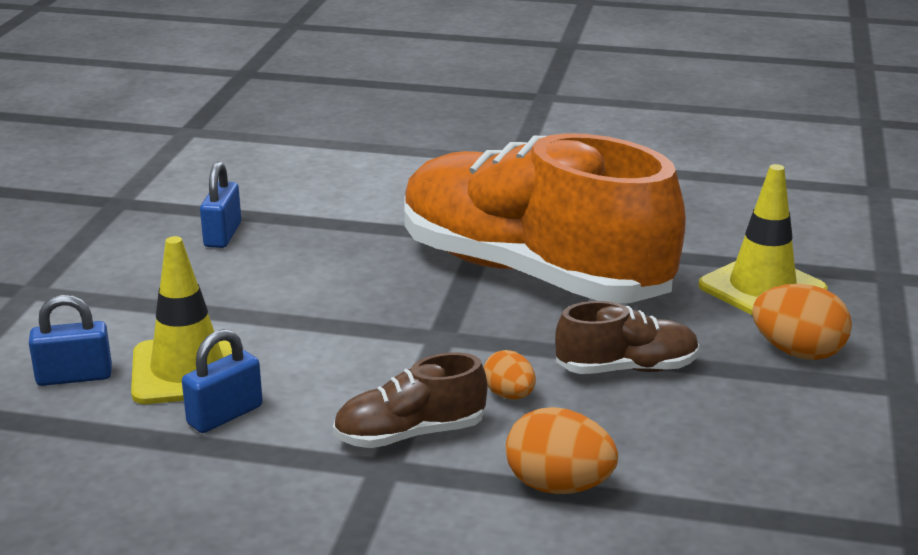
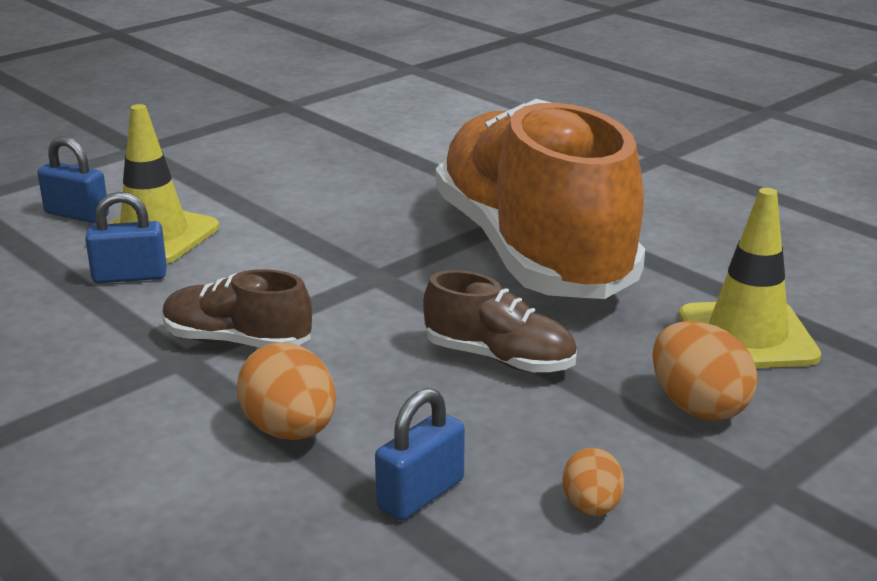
camera: 35 degrees right, 0 degrees up
blue padlock [200,162,241,248] -> blue padlock moved to [375,388,465,521]
orange egg [484,350,536,399] -> orange egg moved to [562,448,624,516]

